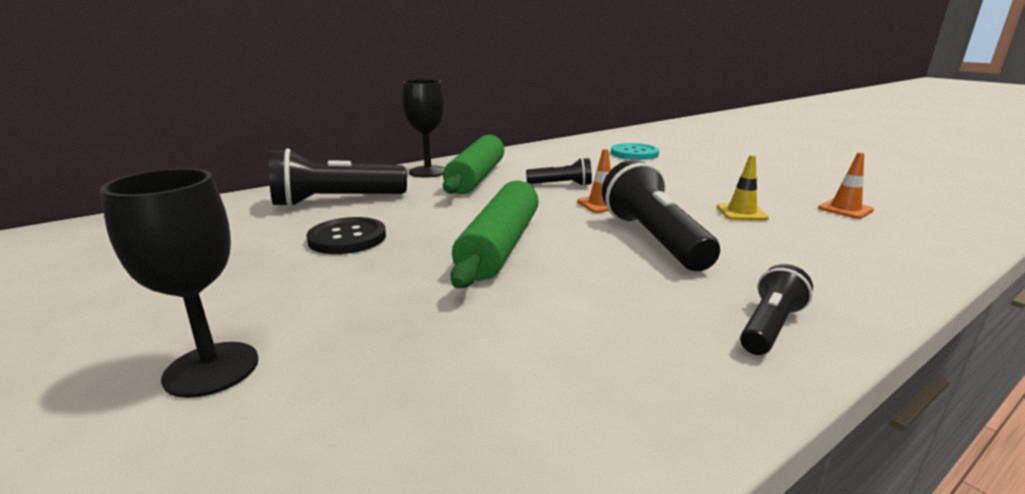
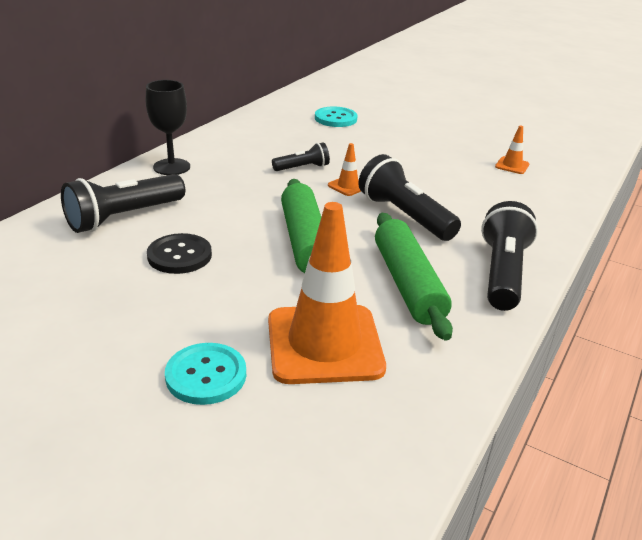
camera: 25 degrees left, 10 degrees up
black goblet [100,168,259,398] -> turquoise button [165,343,246,405]
green rolling pin [443,135,504,194] -> green rolling pin moved to [375,213,453,341]
yellow traffic cone [717,155,769,220] -> none
black flashlight [740,264,813,355] -> black flashlight [481,201,538,311], size x1.80
none -> orange traffic cone [268,202,386,384]

